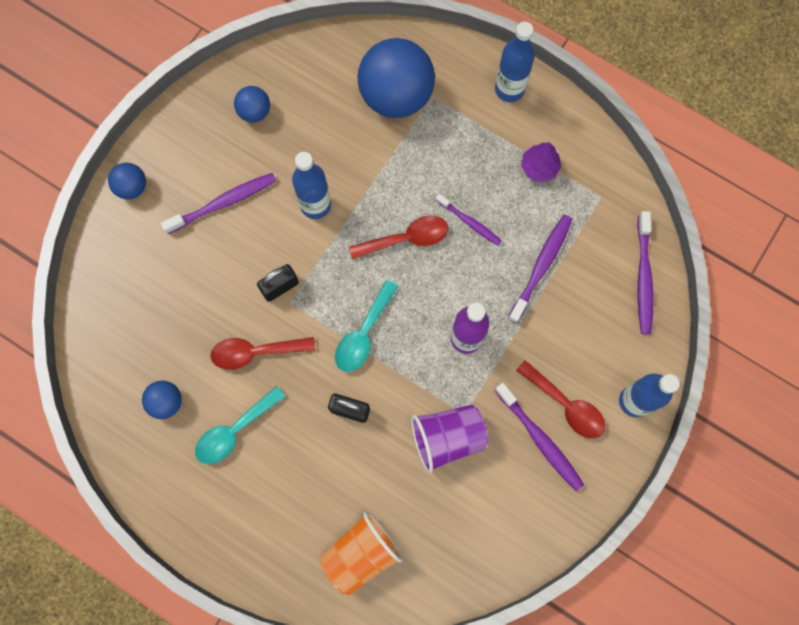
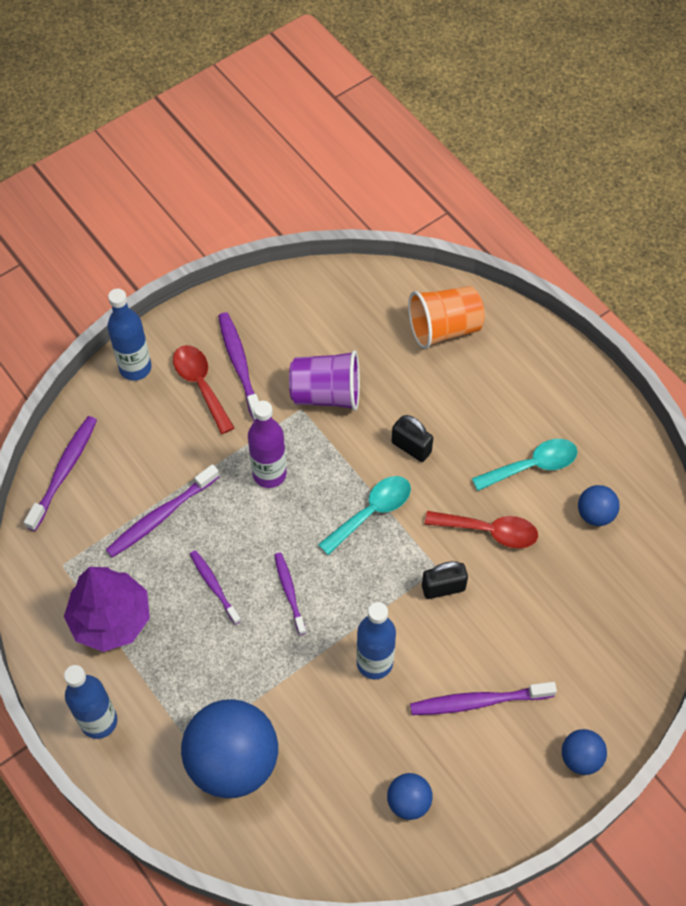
camera: 160 degrees left, 15 degrees down
red spoon [349,215,448,260] -> purple toothbrush [274,552,306,635]
purple tree [521,143,561,183] -> purple tree [64,567,150,652], size x1.80

